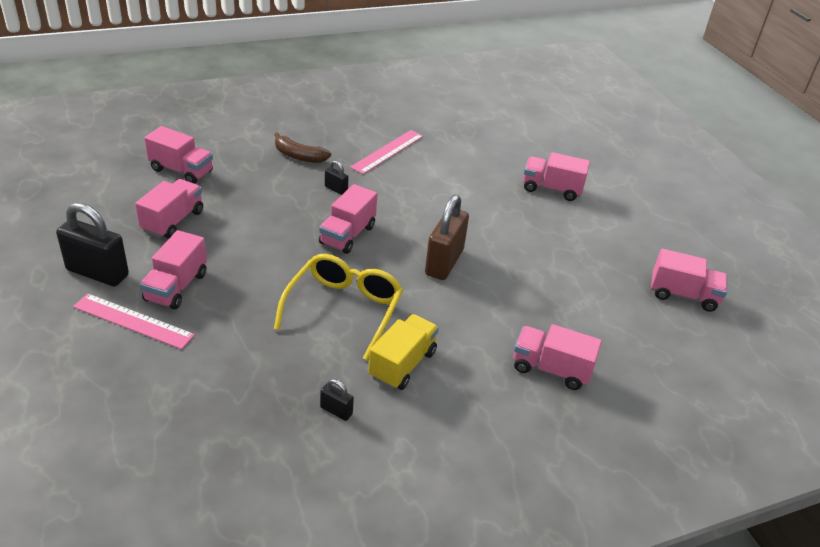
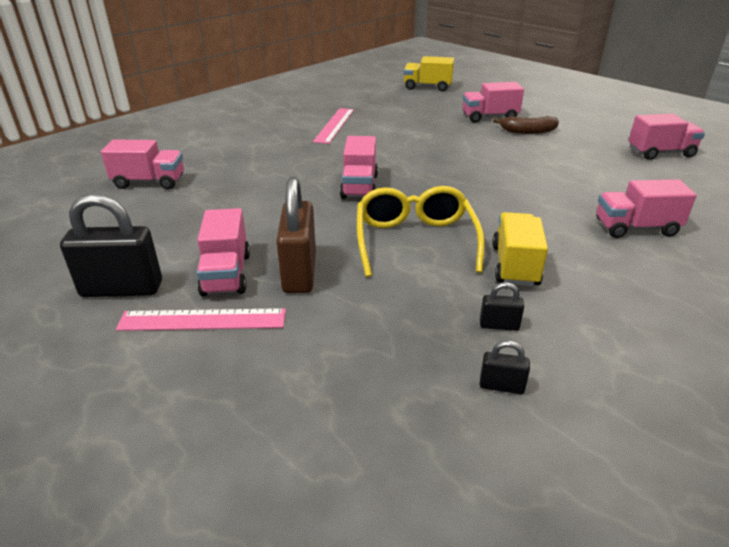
camera: 20 degrees left, 5 degrees down
pink truck [135,179,203,239] -> none
brown banana [274,132,331,163] -> brown banana moved to [493,116,559,134]
black padlock [325,161,349,195] -> black padlock moved to [480,341,530,394]
brown padlock [425,195,469,280] -> brown padlock moved to [276,177,316,293]
none -> yellow truck [404,56,454,92]

